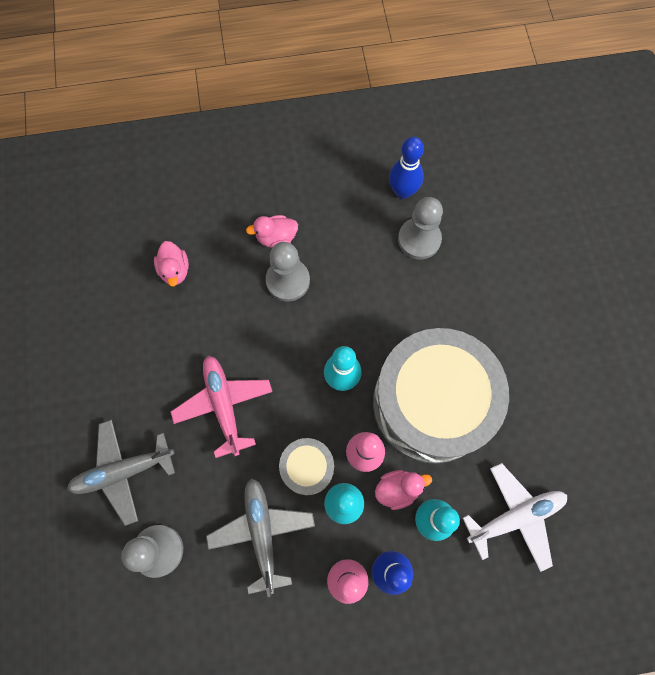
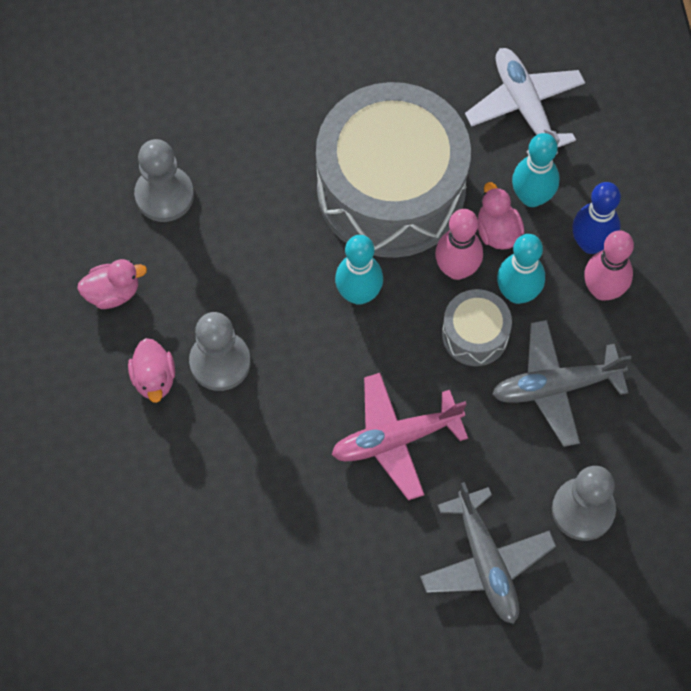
camera: 90 degrees left, 5 degrees down
pink duck [154,241,189,286] -> pink duck moved to [77,259,147,309]
blue bowling pin [389,137,424,199] -> none

